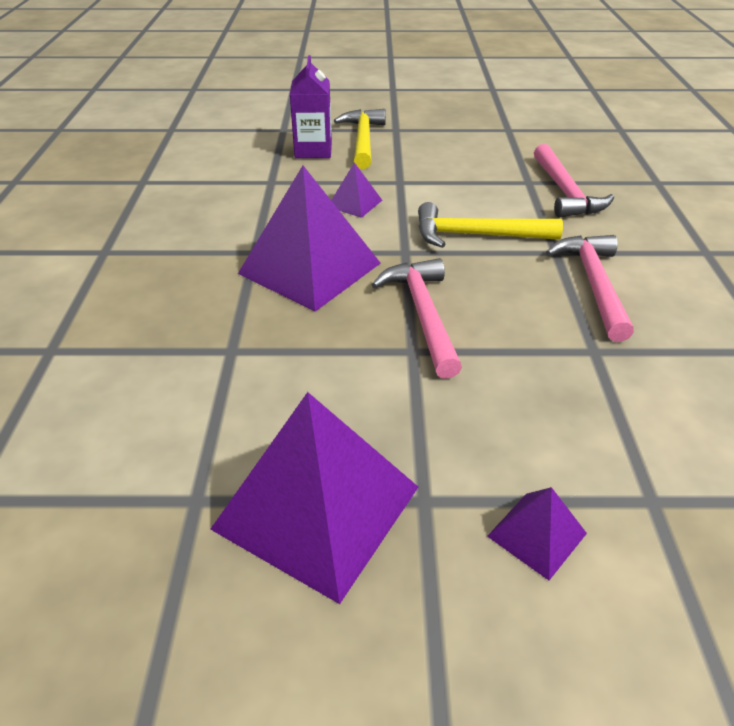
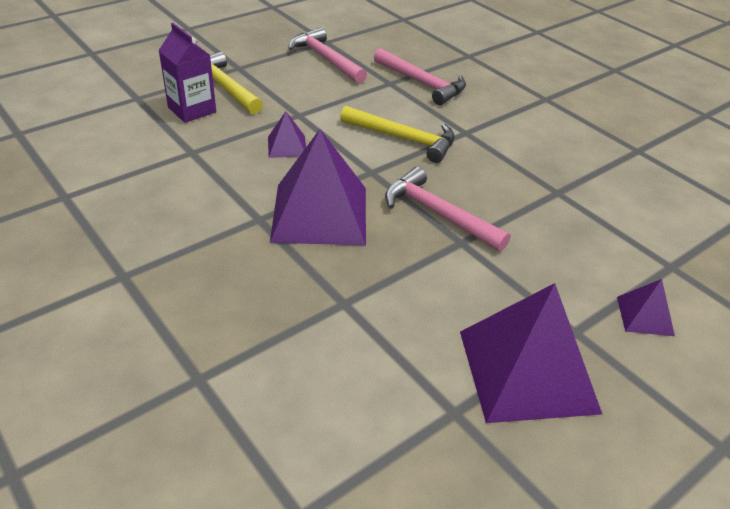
camera: 40 degrees left, 0 degrees up
yellow hammer [418,202,563,248] -> yellow hammer turned 120 degrees counterclockwise [340,106,455,163]
pink hammer [546,235,634,342] -> pink hammer moved to [288,27,367,84]

